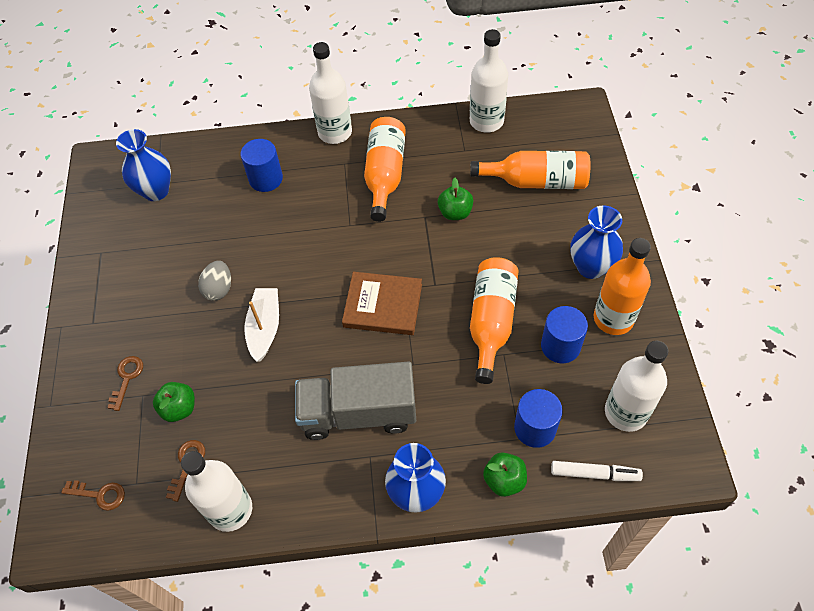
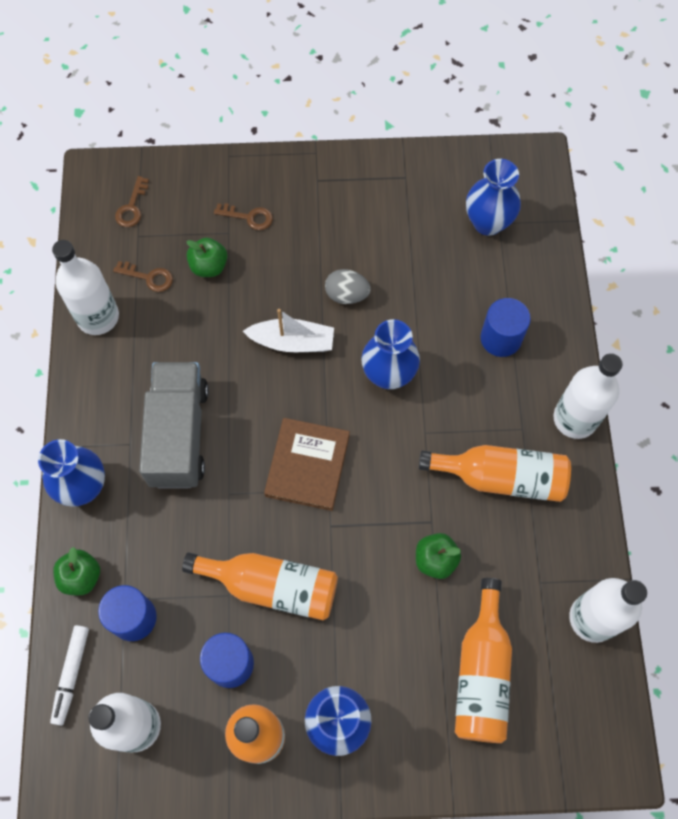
camera: 90 degrees right, 10 degrees up
none -> blue vase [361,319,420,389]

